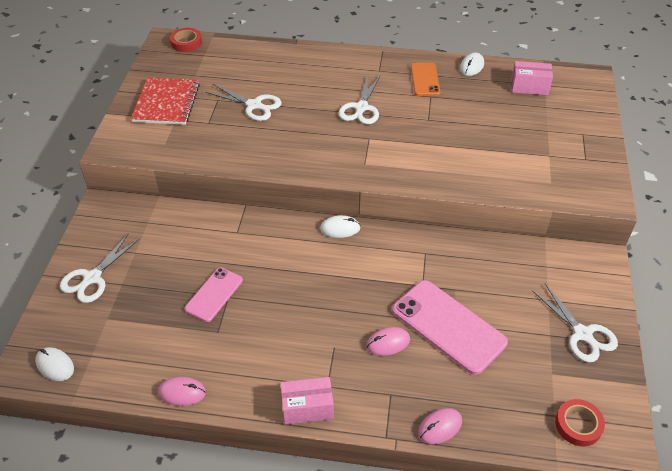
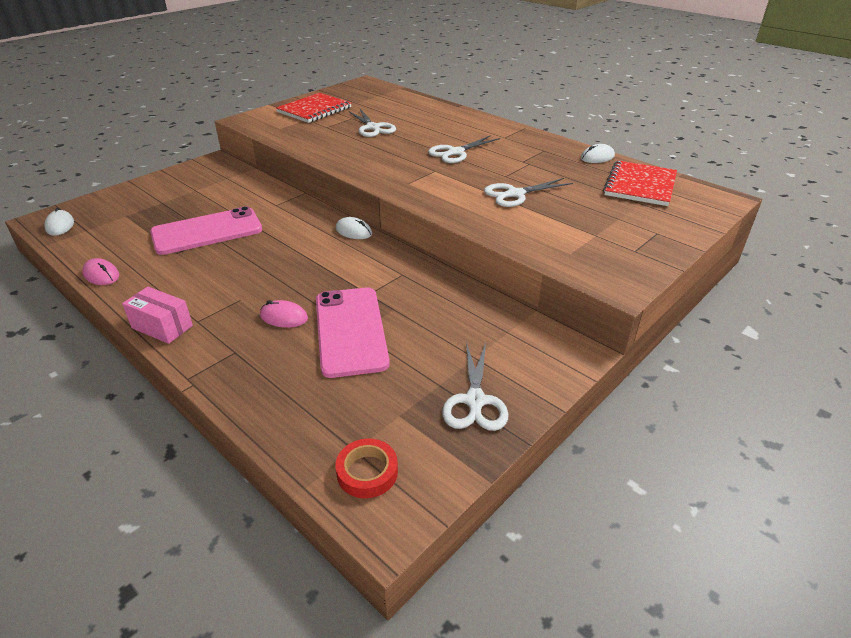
camera: 35 degrees right, 10 degrees down
white scissors [60,234,140,303] -> white scissors moved to [484,178,573,207]
red tape [170,28,202,52] -> none
pink phone [185,268,243,322] -> pink phone [150,206,262,255], size x1.72
orange phone [411,63,440,96] -> none
pink mouse [418,408,462,444] -> none
pink box [511,61,553,95] -> red notebook [603,160,677,206]

